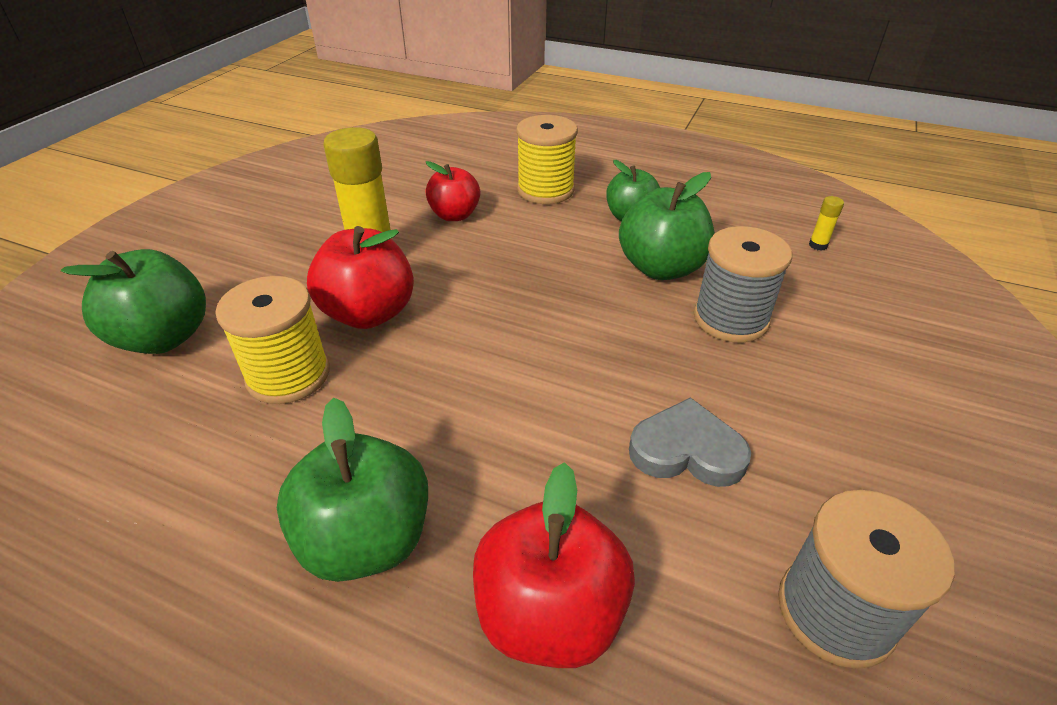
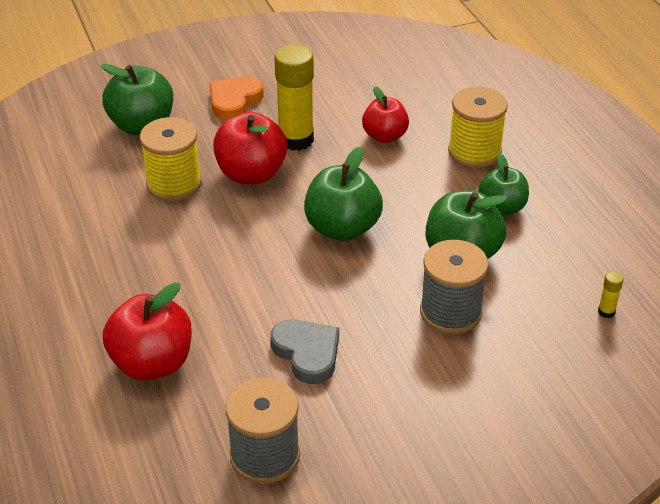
camera: 45 degrees right, 0 degrees up
green apple [277,398,428,582] -> green apple moved to [304,146,383,241]
none -> orange heart [209,76,264,120]

